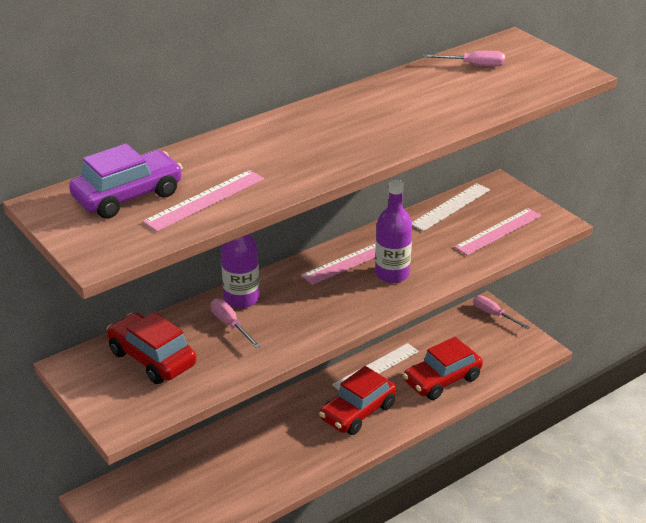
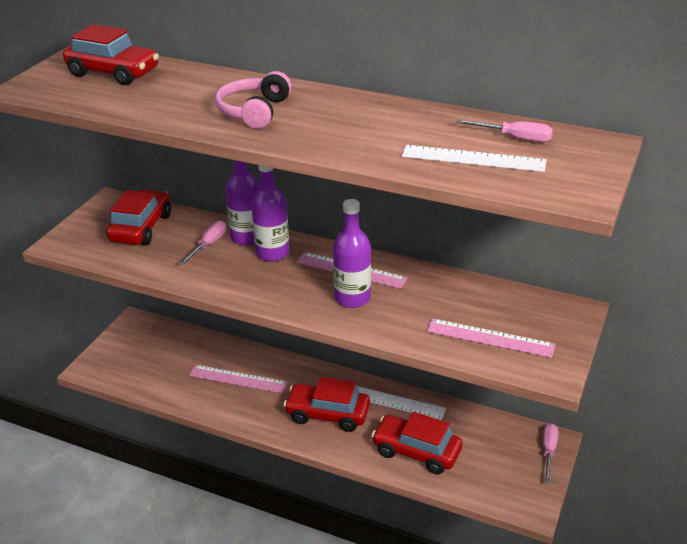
camera: 60 degrees right, 0 degrees up
purple car [69,144,183,219] -> red car [63,24,159,85]
pink ruler [143,170,264,232] -> pink ruler moved to [189,365,287,393]
white ruler [412,183,490,231] -> white ruler moved to [402,145,546,172]
pink screwdriver [423,51,505,66] -> pink screwdriver turned 45 degrees counterclockwise [456,119,553,142]
none -> pink headphones [215,71,292,129]
none -> purple bottle [251,165,289,261]

